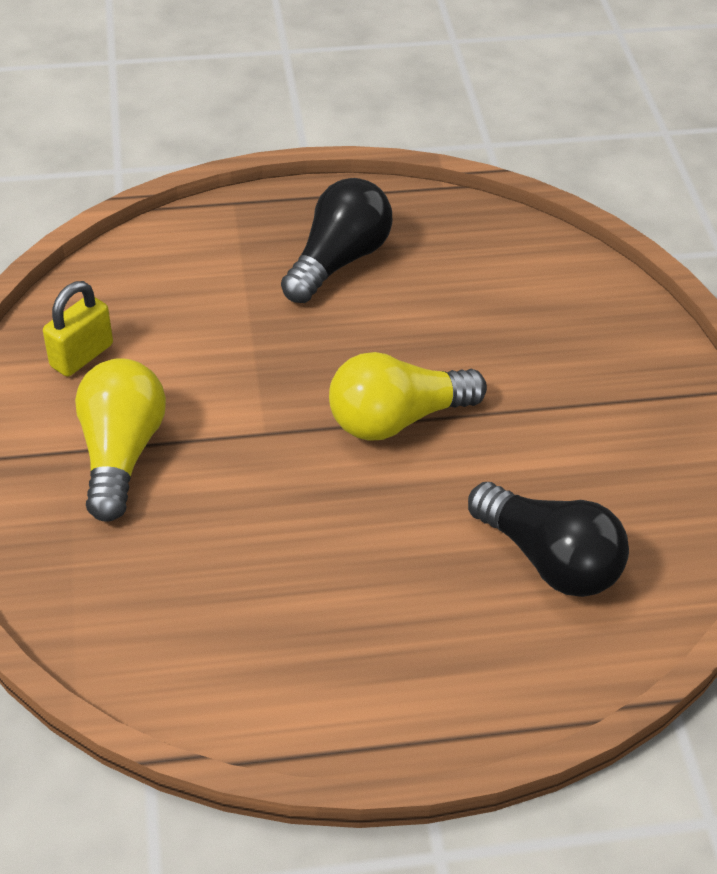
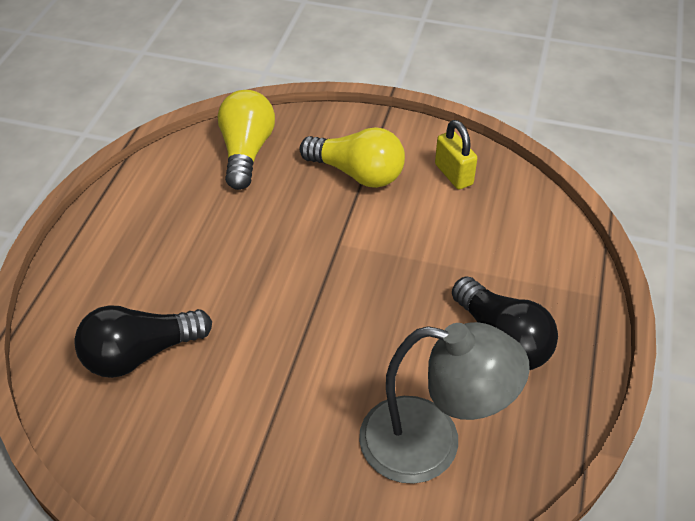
camera: 115 degrees right, 0 degrees up
yellow light bulb [329,352,487,441] -> yellow light bulb moved to [218,90,275,190]
none -> grey lamp [359,322,530,484]

